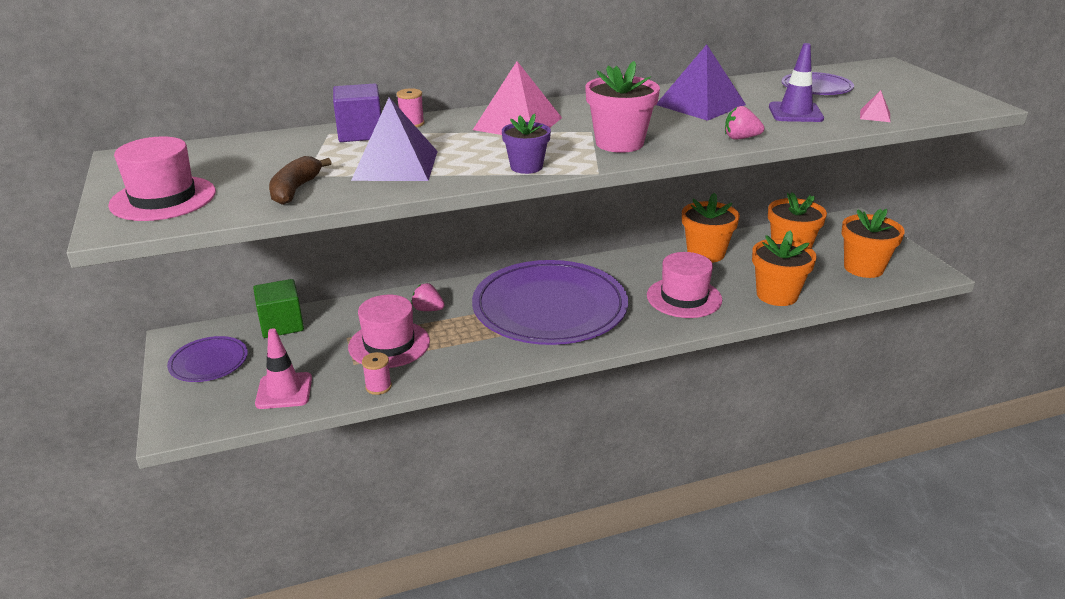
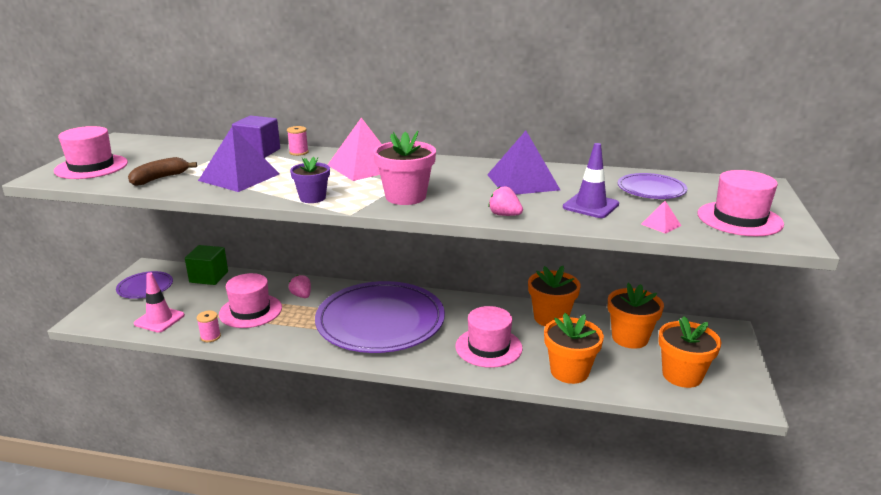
camera: 30 degrees right, 5 degrees down
none -> pink hat [698,170,784,236]

